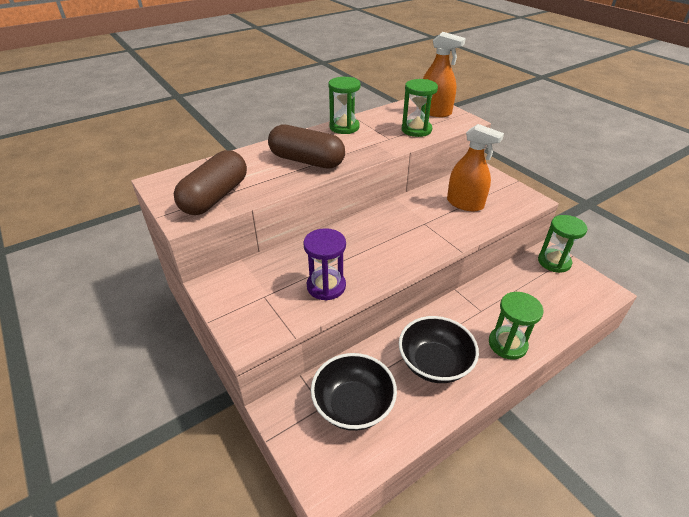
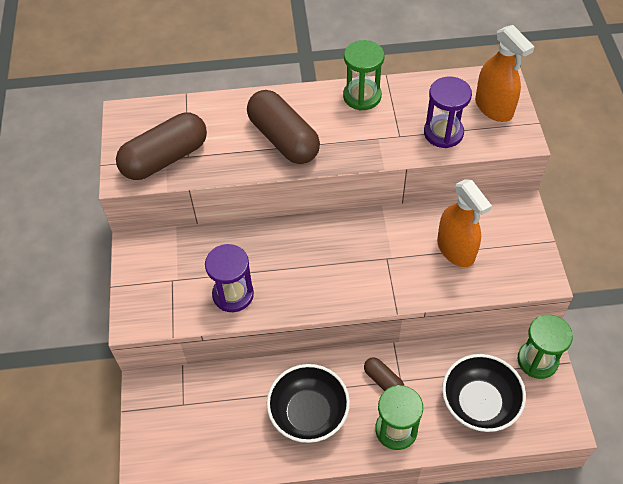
camera: 30 degrees right, 15 degrees up
black bowl [311,353,397,431] -> black bowl moved to [442,354,526,432]
green hourglass [402,79,438,137] -> purple hourglass [424,76,472,148]
none -> brown capsule [364,357,404,391]

